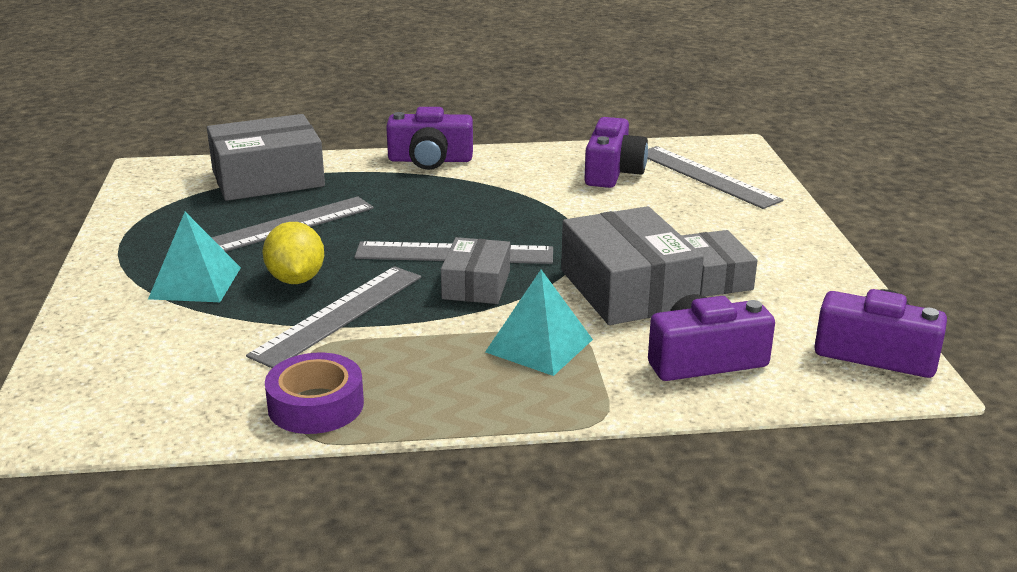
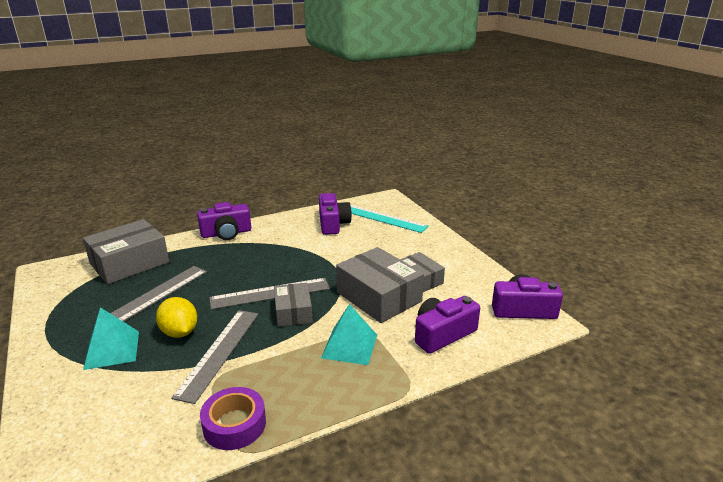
camera: 20 degrees left, 0 degrees up
grey ruler [647,146,783,209] -> turquoise ruler [351,205,429,233]

